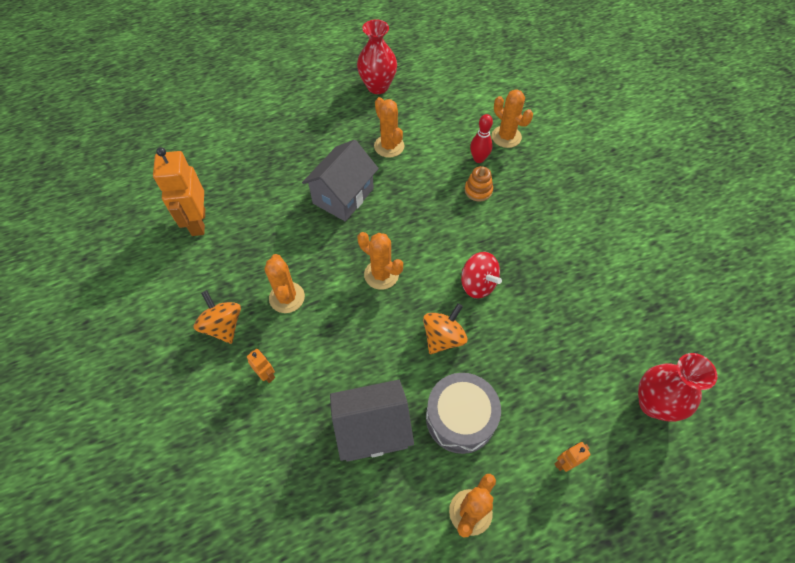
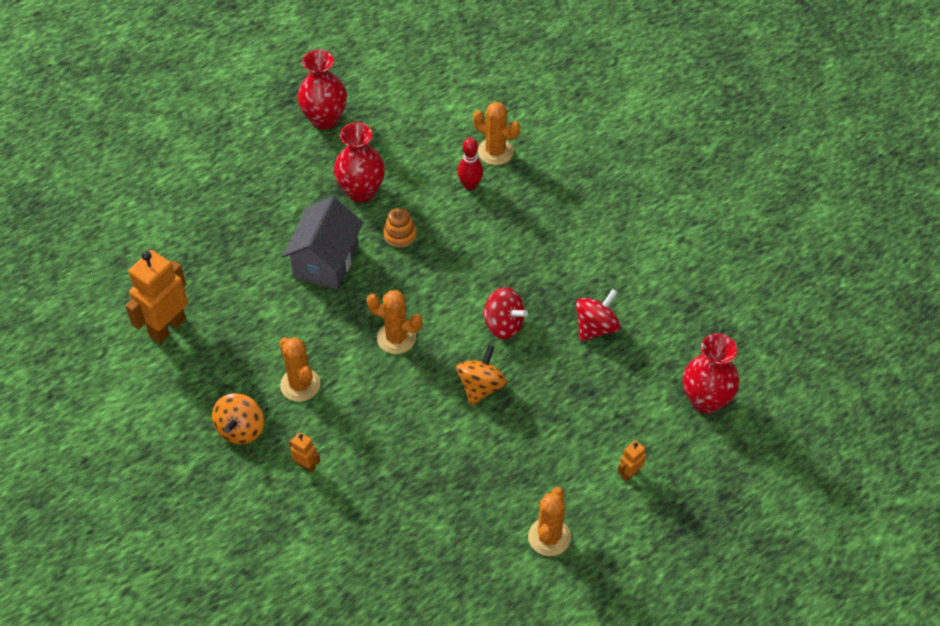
camera: 15 degrees left, 5 degrees down
orange robot [153,147,205,236] -> orange robot turned 60 degrees clockwise [125,250,188,344]
orange spinning top [194,290,241,344] -> orange spinning top turned 120 degrees counterclockwise [212,393,264,444]
grey house [330,380,414,462] -> none
orange cactus [374,97,404,158] -> red vase [334,122,385,203]
grey drum [426,373,501,454] -> none
orange stacking toy [465,166,493,202] -> orange stacking toy moved to [383,208,416,248]
none -> red spinning top [576,289,621,341]

